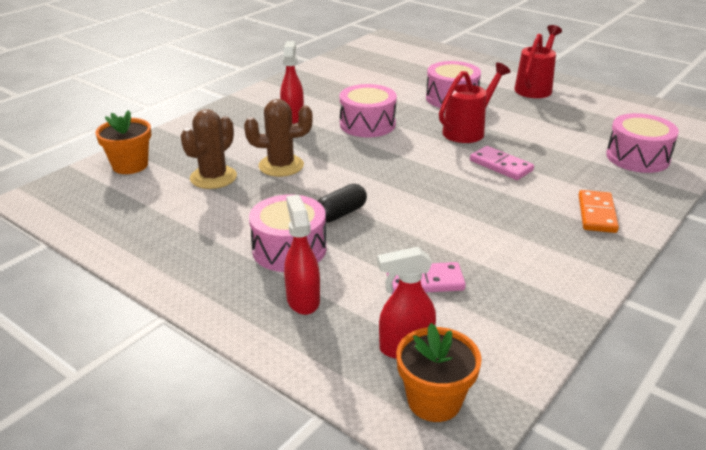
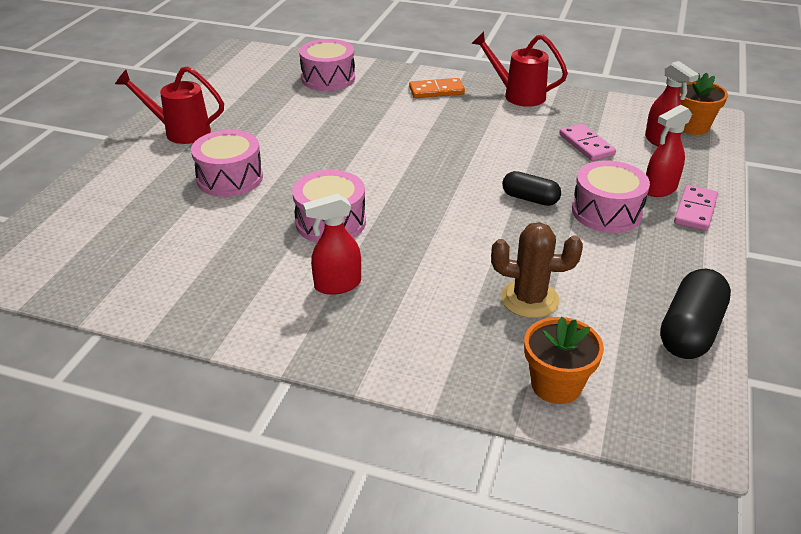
camera: 110 degrees left, 5 degrees up
brown cactus [244,99,313,177] -> none
red watering can [439,63,511,143] -> red watering can moved to [471,32,568,107]
pink domino [470,146,534,180] -> pink domino moved to [674,185,718,231]
none -> black capsule [660,269,731,359]

